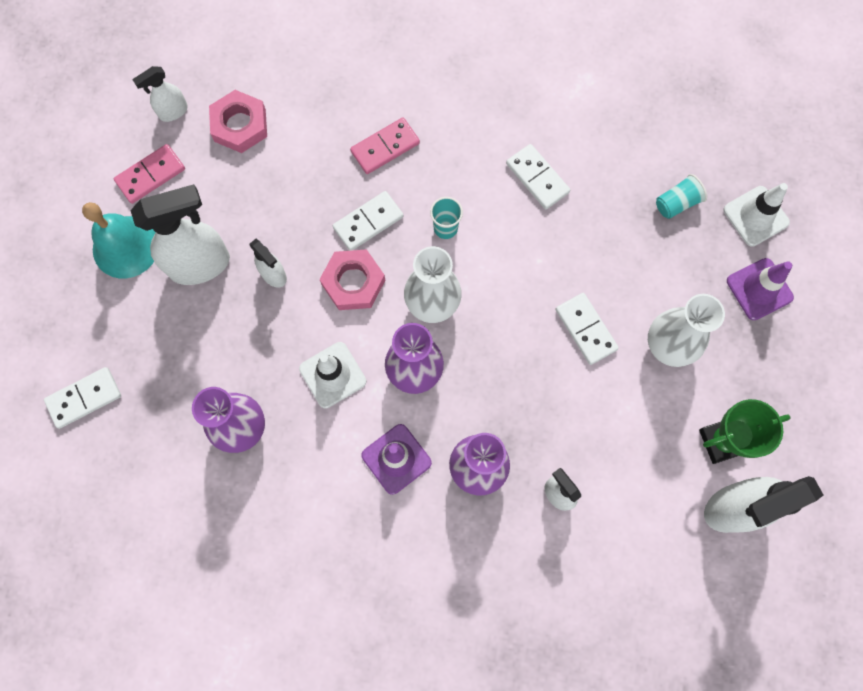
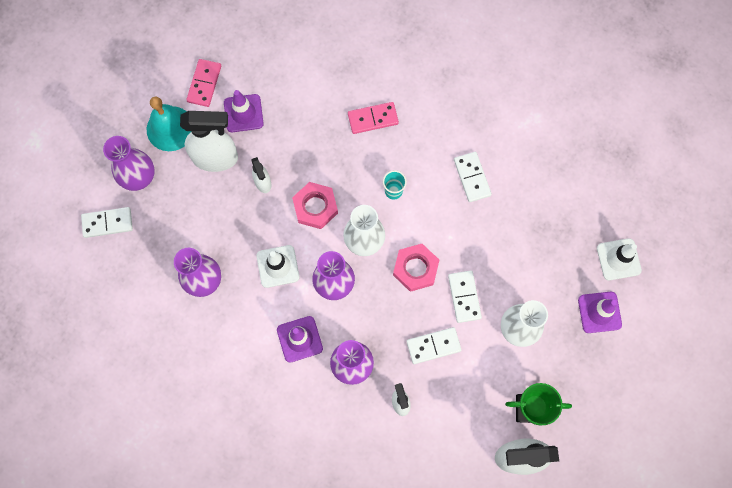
camera: 20 degrees right, 0 degrees up
pink domino [114,144,185,204] -> pink domino turned 60 degrees counterclockwise [186,59,221,107]
white spray bottle [133,66,188,122] -> none
pink nut [209,90,267,153] -> pink nut moved to [393,244,439,292]
white domino [333,191,403,251] -> white domino moved to [407,327,462,364]
turquoise cup [656,174,707,219] -> none
none -> purple vase [103,136,155,191]
none -> purple traffic cone [224,90,264,132]

